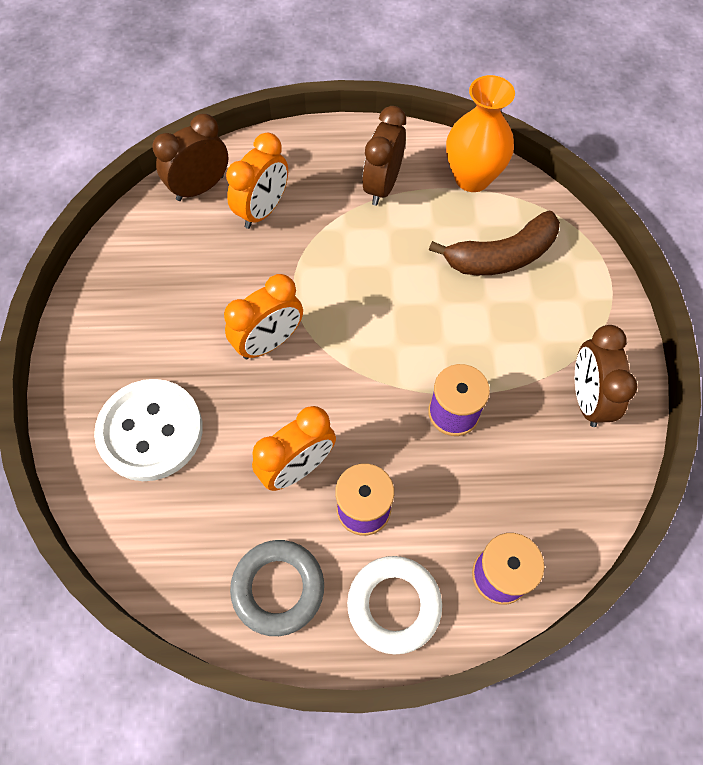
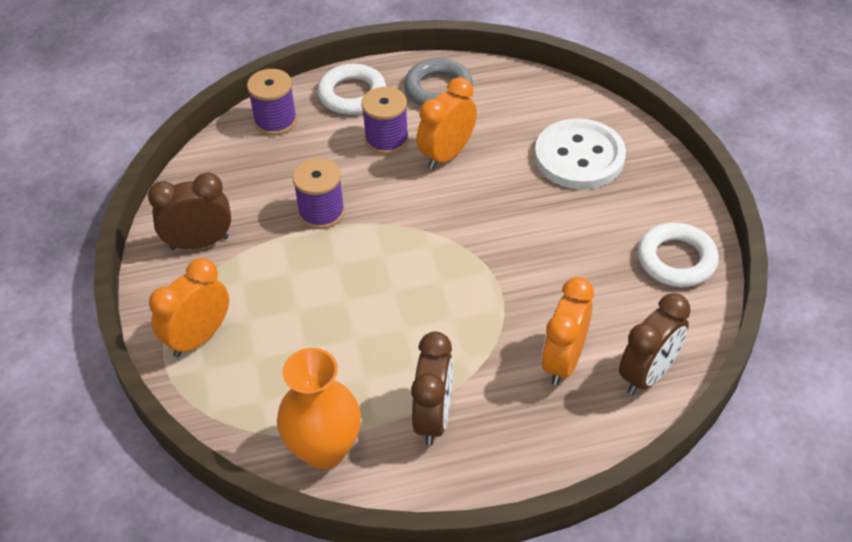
camera: 170 degrees right, 15 degrees down
orange clock [224,274,303,359] -> orange clock moved to [149,258,229,357]
brown banana [429,211,560,275] -> none
brown clock [575,325,638,427] -> brown clock turned 90 degrees counterclockwise [148,172,231,250]
none -> white ring [638,223,719,287]

